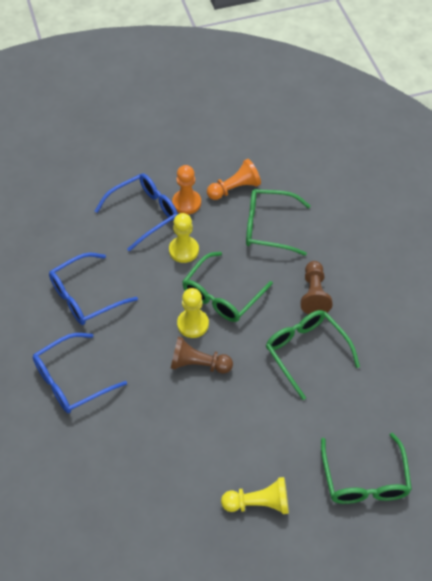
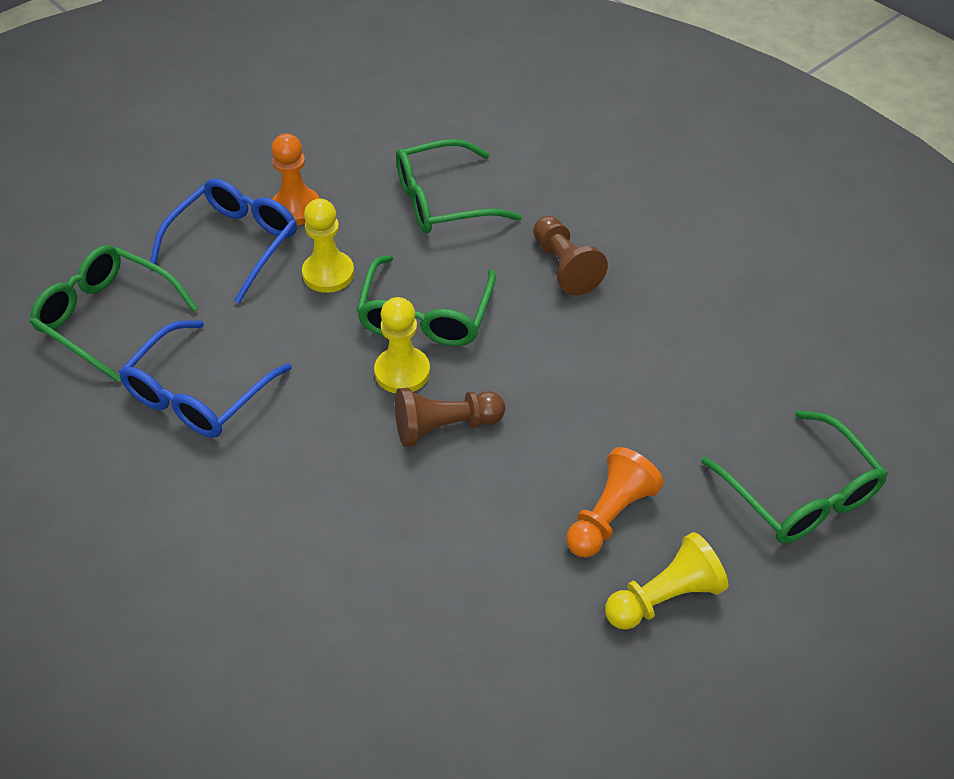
camera: 25 degrees left, 5 degrees down
blue glasses [33,333,127,413] -> none
orange pawn [207,159,261,200] -> orange pawn moved to [566,447,664,558]
green glasses [266,310,360,400] -> green glasses moved to [30,245,198,383]

